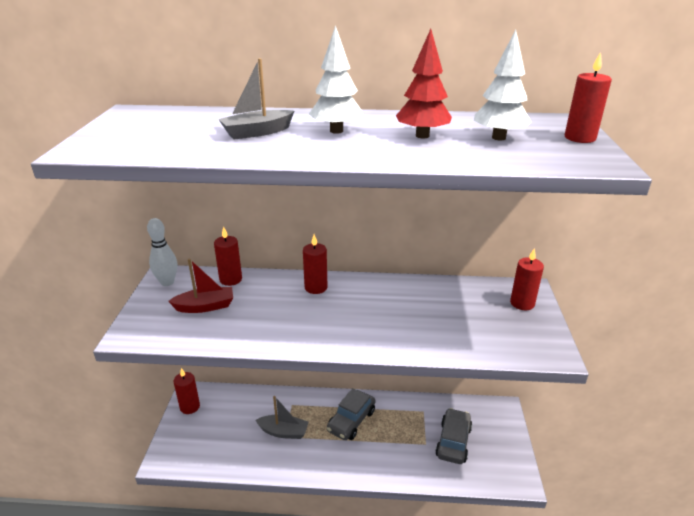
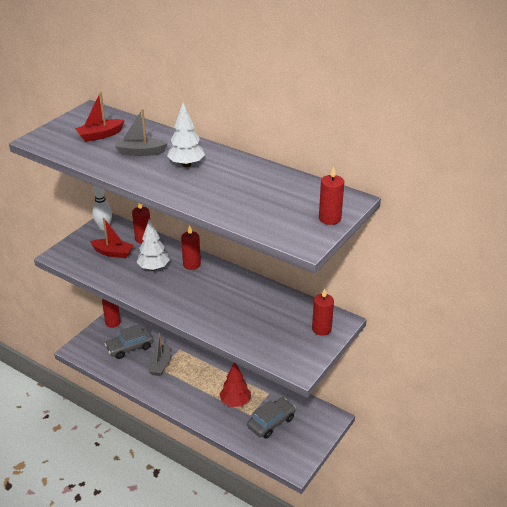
camera: 30 degrees right, 5 degrees up
grey boat [255,396,309,439] -> grey boat turned 60 degrees clockwise [148,333,171,376]
grey car [327,388,375,440] -> grey car moved to [105,324,153,359]
red tree [396,29,452,138] -> red tree moved to [219,362,251,407]
white tree [474,30,531,141] -> white tree moved to [137,219,170,271]
none -> red boat [75,92,125,142]

